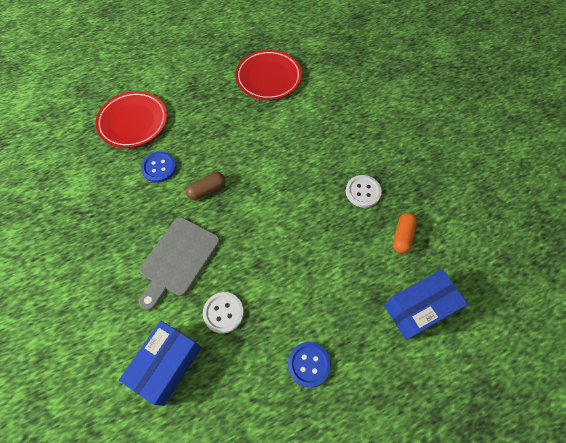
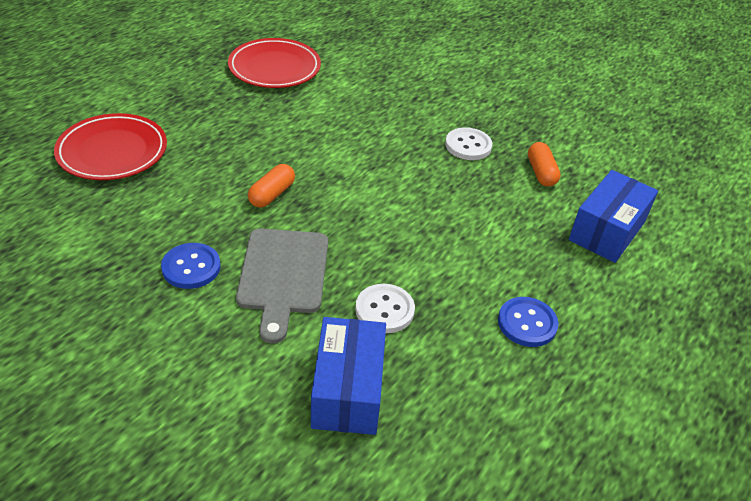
camera: 30 degrees left, 20 degrees down
blue button [141,151,176,183] -> blue button moved to [161,243,221,289]
brown capsule [186,172,226,200] -> orange capsule [248,164,295,208]

